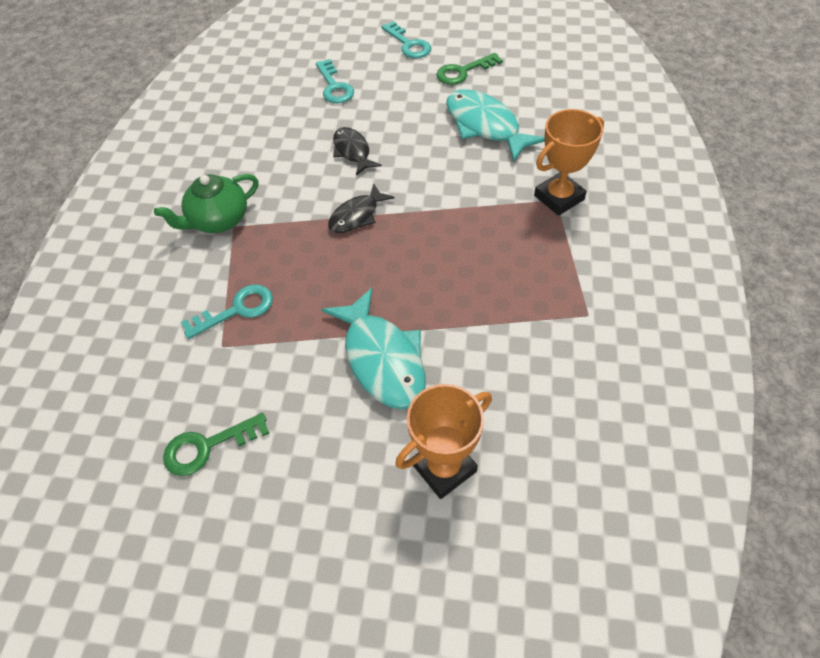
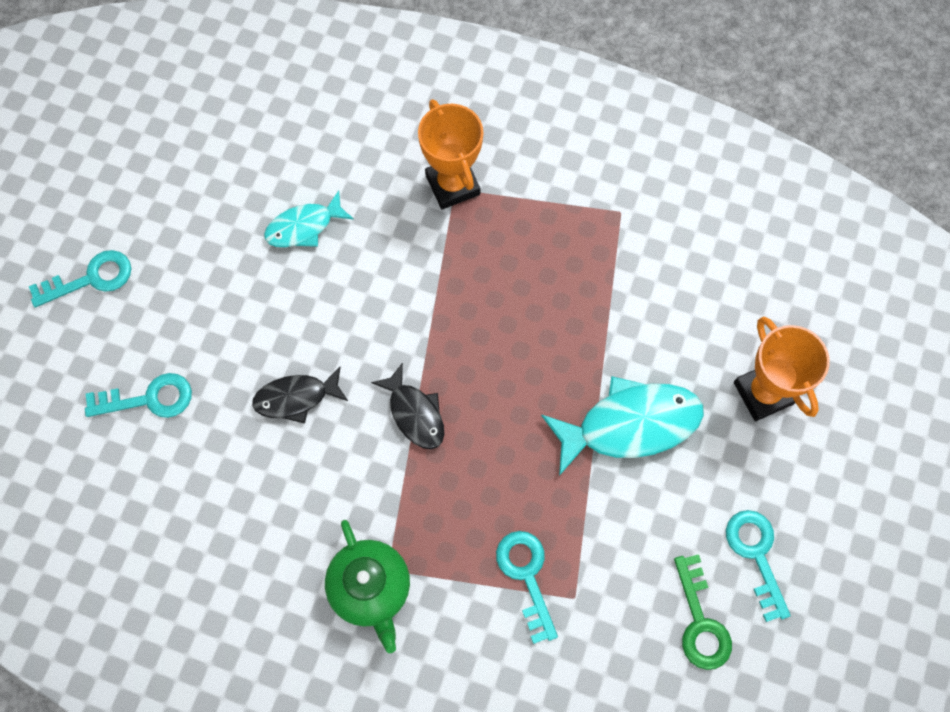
camera: 80 degrees left, 15 degrees up
green key [436,53,503,85] -> none
turquoise fish [446,90,545,162] -> turquoise fish [264,191,354,247], size x0.59
none -> turquoise key [726,510,791,622]

